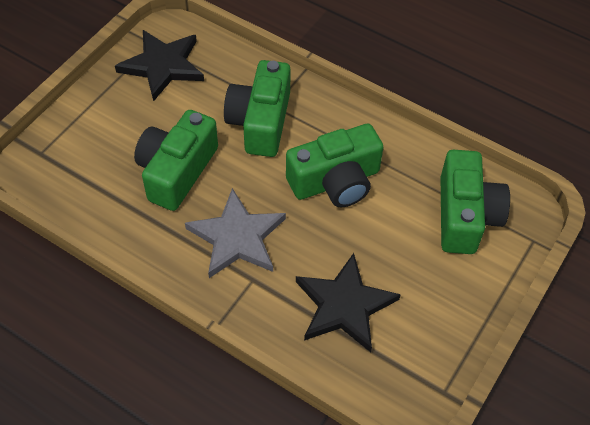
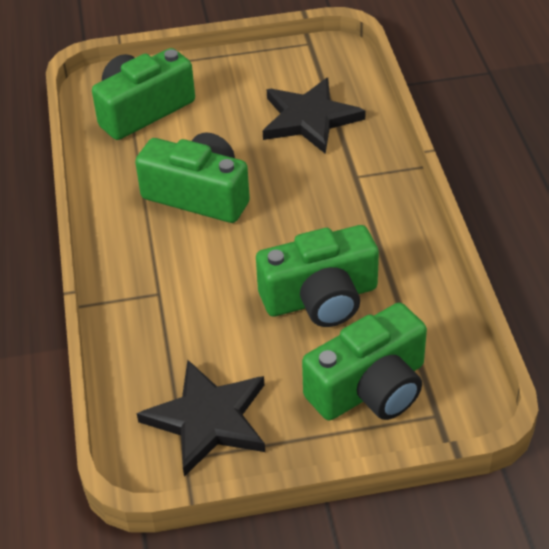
camera: 130 degrees left, 10 degrees down
grey star [185,188,286,278] -> none
green camera [224,60,291,157] -> green camera moved to [302,303,427,420]

